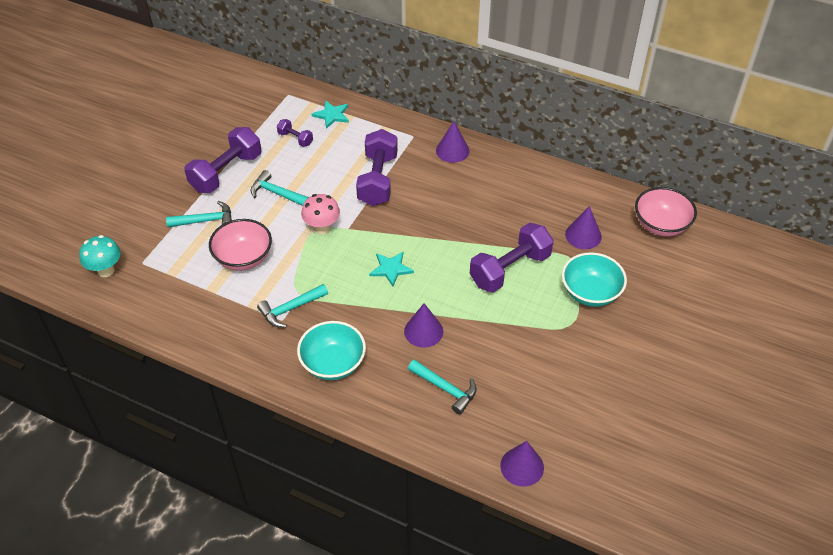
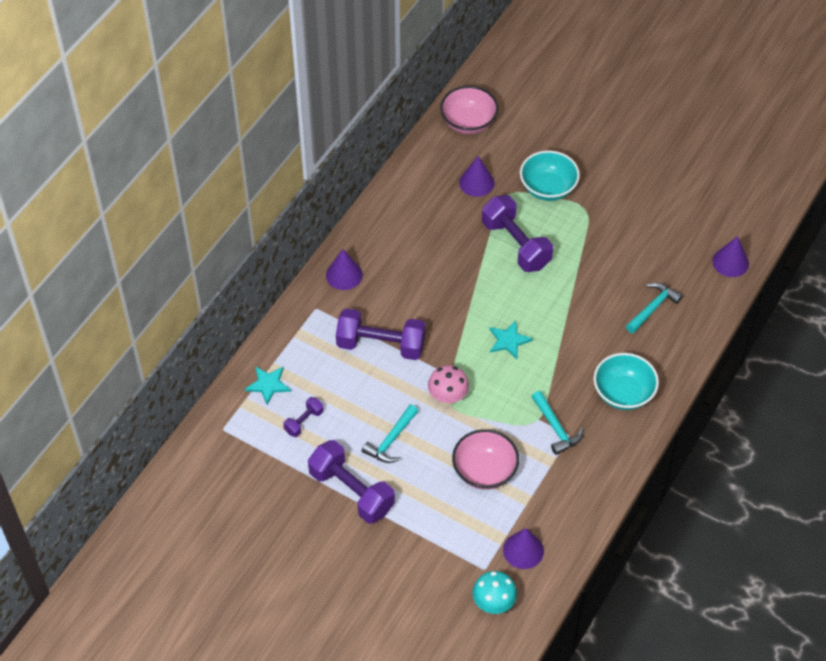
camera: 85 degrees left, 5 degrees up
turquoise hammer [166,201,232,227] -> none
purple cone [404,303,443,348] -> purple cone moved to [503,528,544,569]

